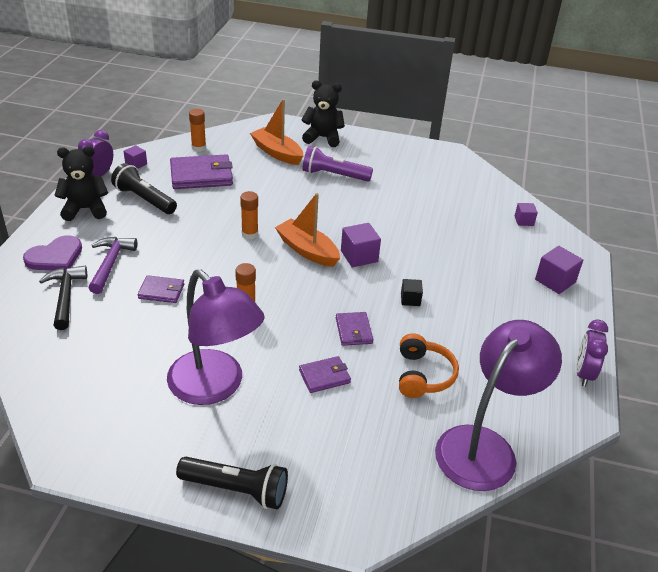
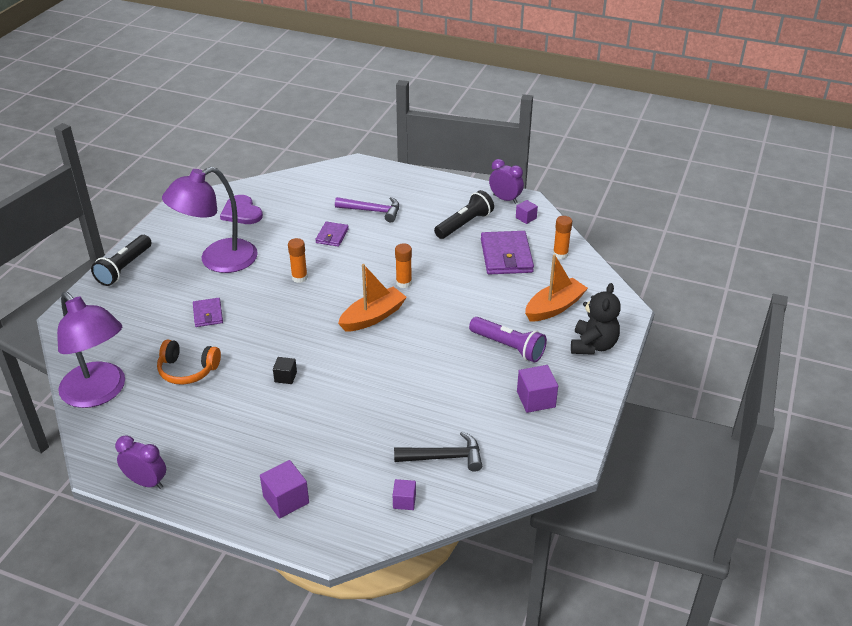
camera: 100 degrees right, 0 degrees up
purple heart [23,235,82,270] -> purple heart moved to [220,195,263,224]
black hammer [39,266,87,330] -> black hammer moved to [394,432,482,472]
black teddy bear [54,146,108,221] -> none
purple flashlight [302,146,373,181] -> purple flashlight turned 105 degrees clockwise [469,317,547,363]
purple wallet [336,312,373,346] -> none
purple cube [341,223,381,267] -> purple cube moved to [517,365,558,413]

